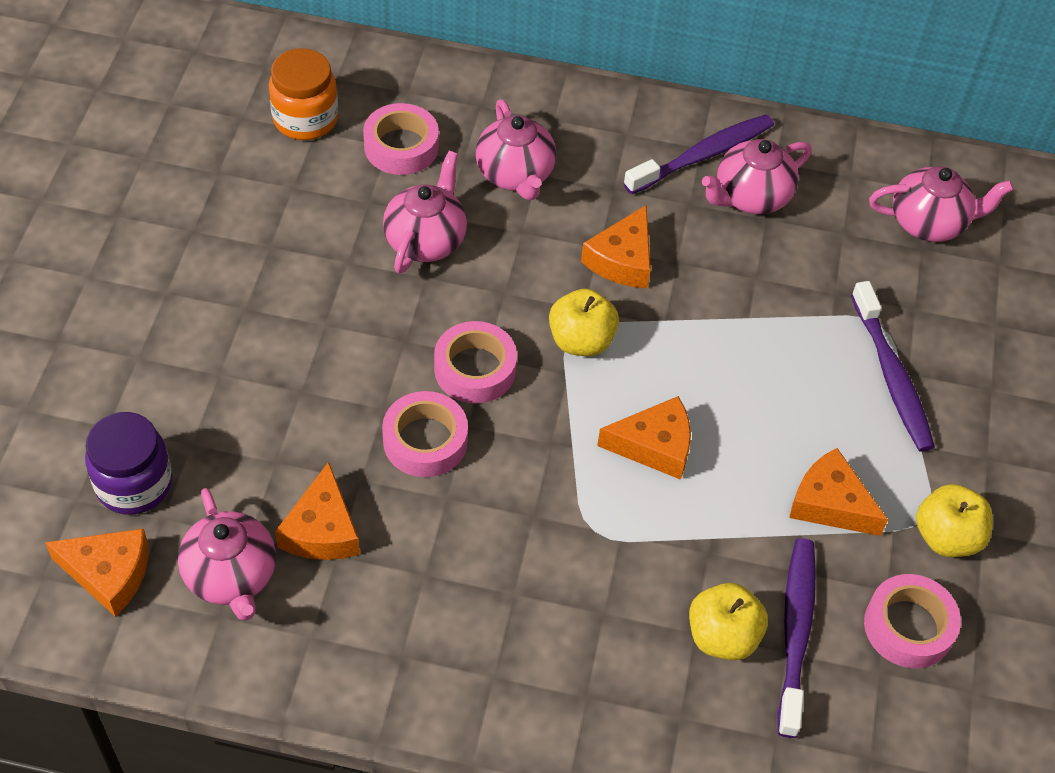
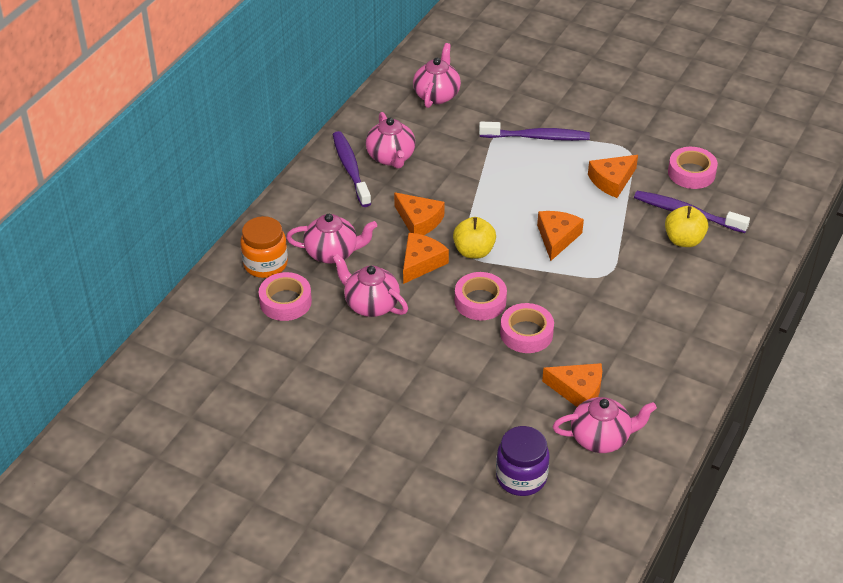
camera: 70 degrees left, 10 degrees down
orange cheese [45,528,149,617] -> orange cheese moved to [403,233,449,284]
orange jar [268,48,338,140] -> orange jar moved to [240,216,288,278]
yellow apple [916,484,993,557] -> none

